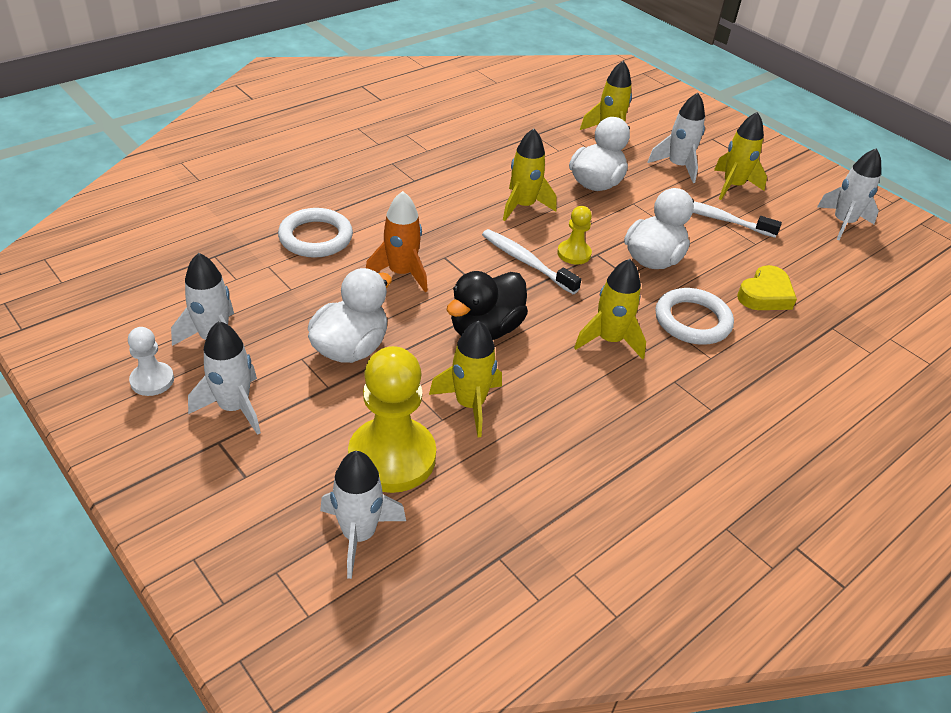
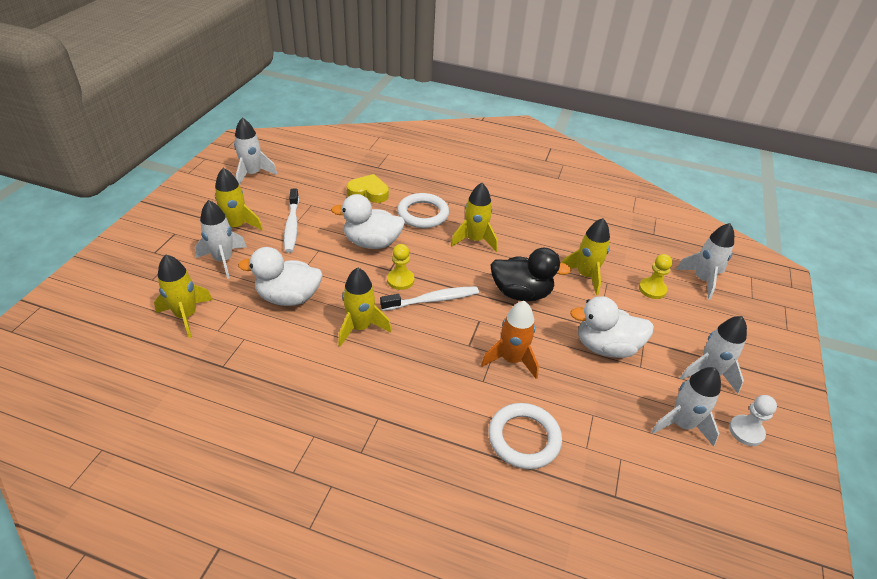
camera: 120 degrees left, 0 degrees up
yellow pawn [348,346,436,493] -> yellow pawn [639,254,672,299], size x0.51
white toothbrush [482,229,581,294] -> white toothbrush turned 120 degrees counterclockwise [380,286,479,311]

